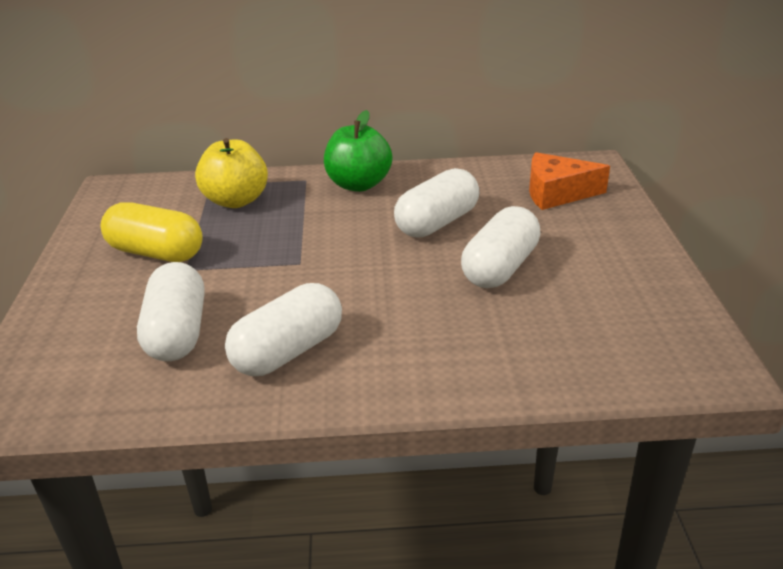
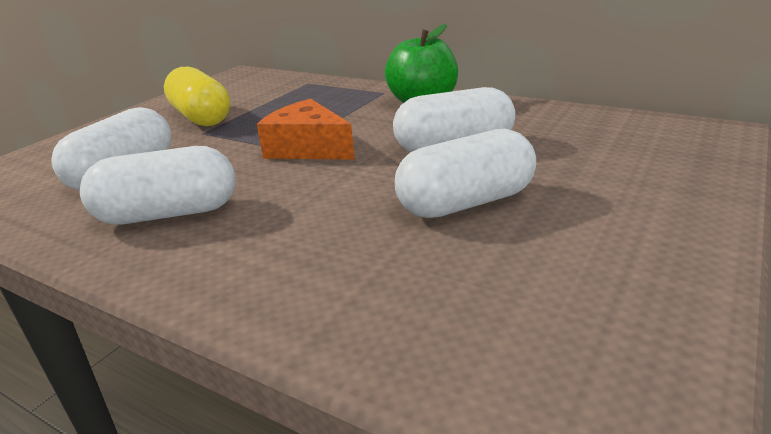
camera: 35 degrees right, 5 degrees down
yellow apple [195,138,268,208] -> none
orange cheese [529,152,610,210] -> orange cheese moved to [257,99,355,160]

